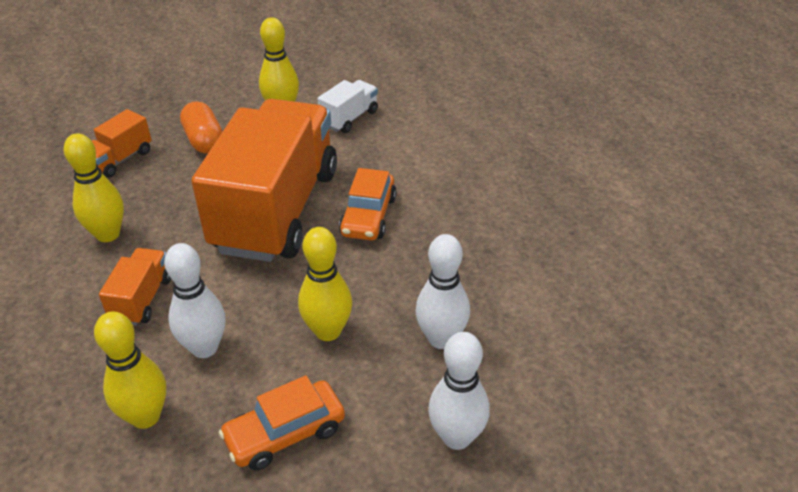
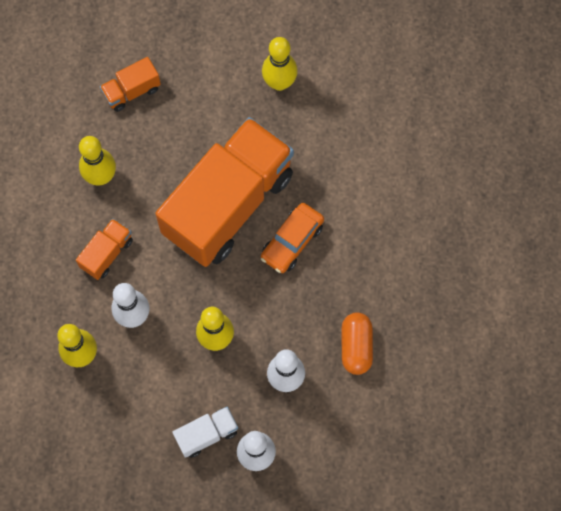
camera: 25 degrees right, 30 degrees up
orange capsule [180,101,223,154] -> orange capsule moved to [342,312,373,375]
orange car [219,375,345,470] -> none
white truck [317,80,378,133] -> white truck moved to [172,407,238,458]

